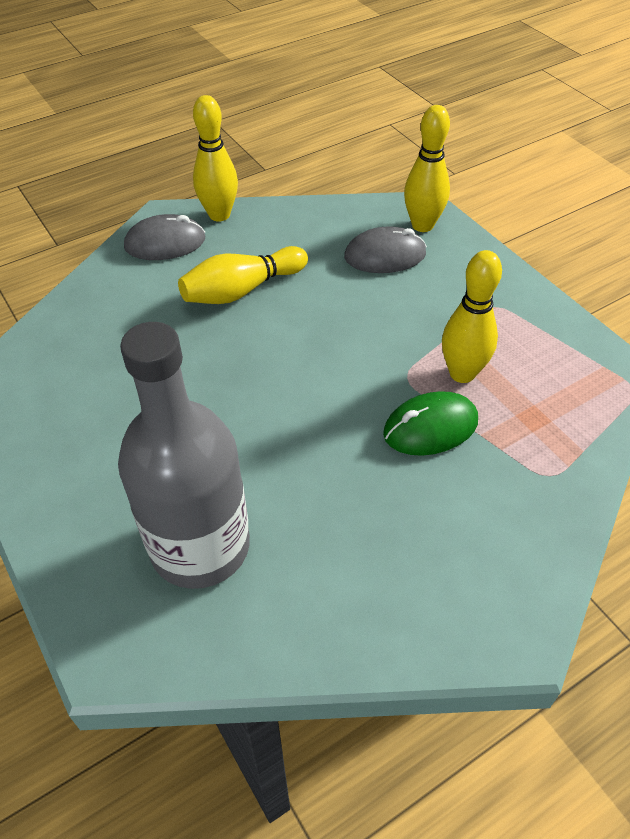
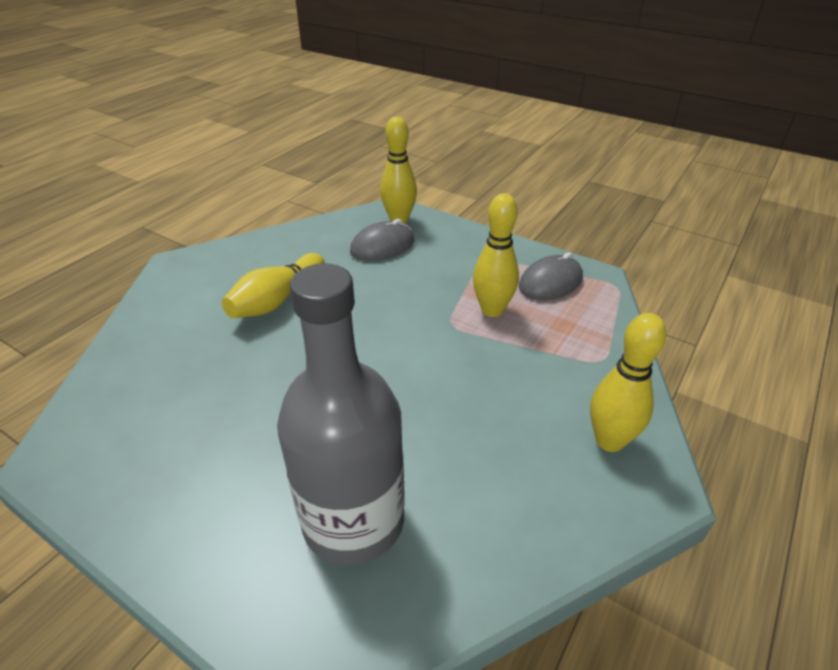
camera: 25 degrees left, 10 degrees down
grey mouse [124,214,205,260] -> grey mouse moved to [519,252,583,301]
yellow bowling pin [193,95,238,222] -> yellow bowling pin moved to [590,313,666,452]
green mouse [383,391,478,456] -> none

